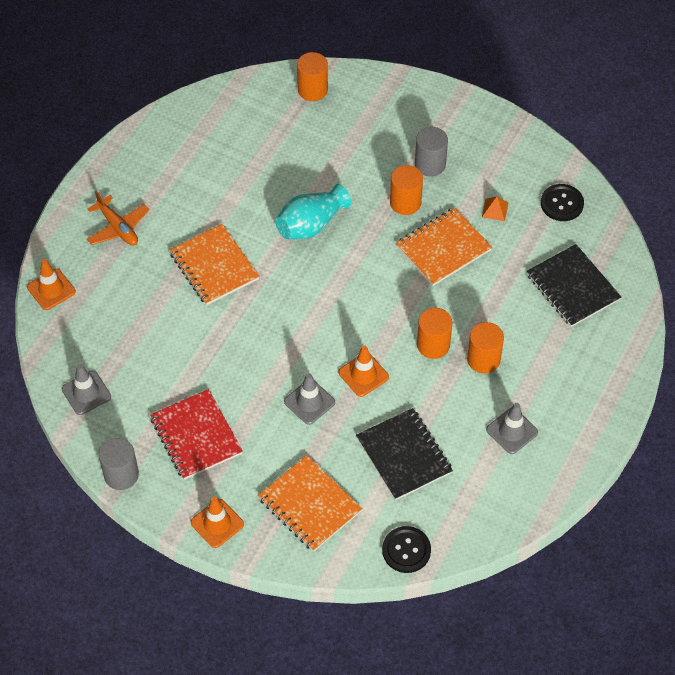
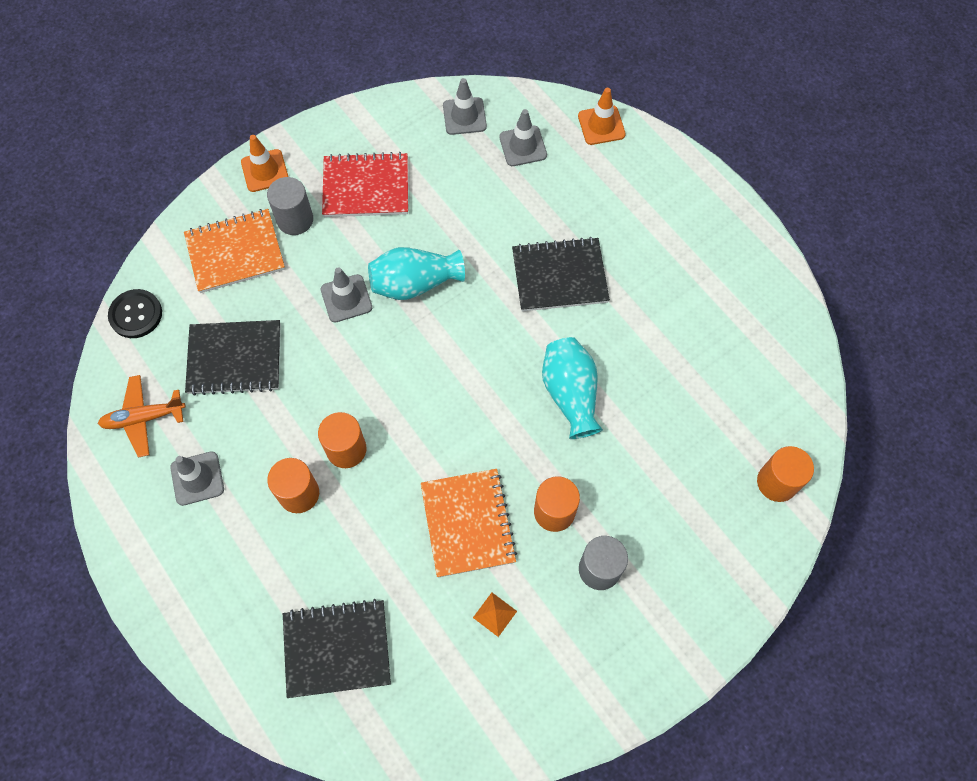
camera: 115 degrees right, 10 degrees up
orange plane [87,191,149,246] -> orange plane moved to [98,375,186,458]
grey cylinder [99,438,139,490] -> grey cylinder moved to [267,177,313,235]
orange notebook [169,224,260,305] -> black notebook [512,237,610,312]
orange traffic cone [339,346,389,397] -> none
black button [541,184,584,221] -> none
none -> turquoise vase [368,247,465,300]
none -> grey traffic cone [499,109,547,166]

